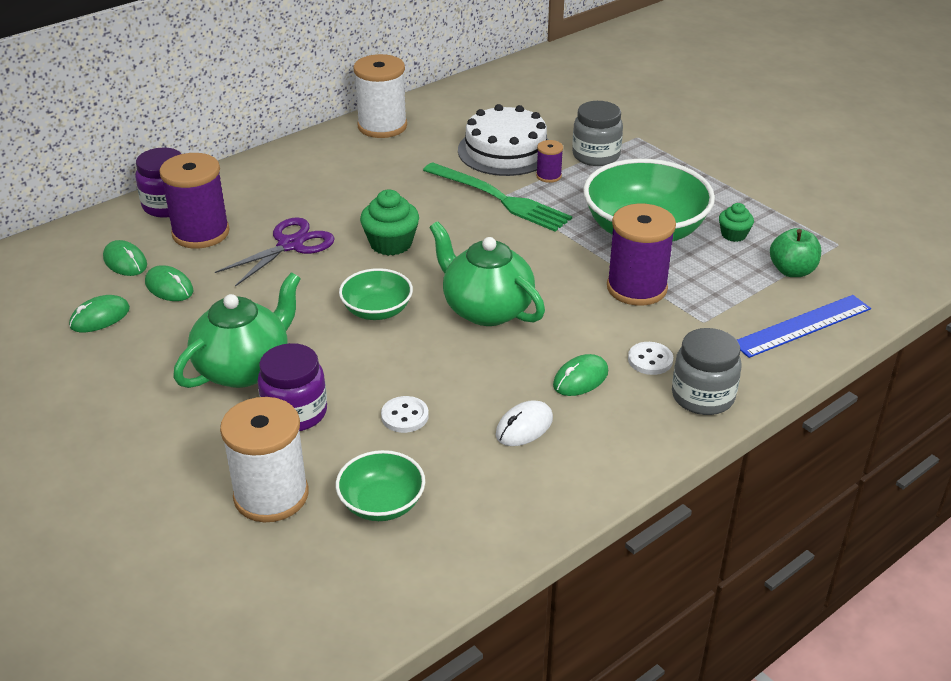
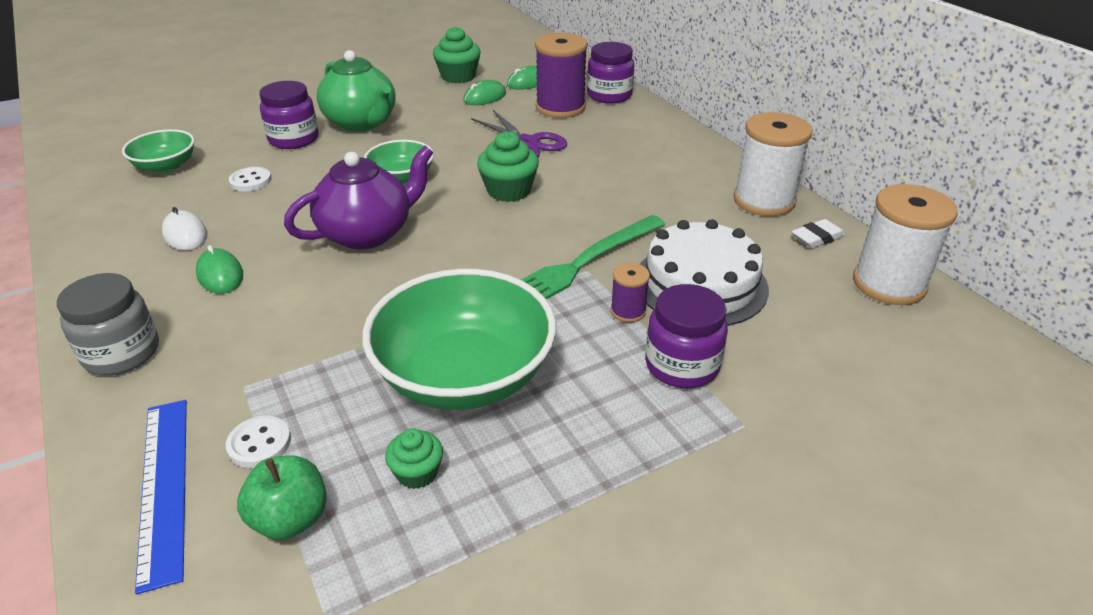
camera: 100 degrees right, 0 degrees up
green mouse [69,295,130,332] -> green cupcake [433,26,481,84]
white spool [220,397,309,522] -> white spool moved to [853,184,958,305]
green teapot [429,221,545,326] -> purple teapot [284,146,433,250]
grey jar [572,101,623,166] -> purple jar [645,284,728,388]
purple spool [607,204,676,306] -> none
white button [628,342,673,375] -> white button moved to [226,416,291,468]
none -> white eraser [791,219,845,248]

